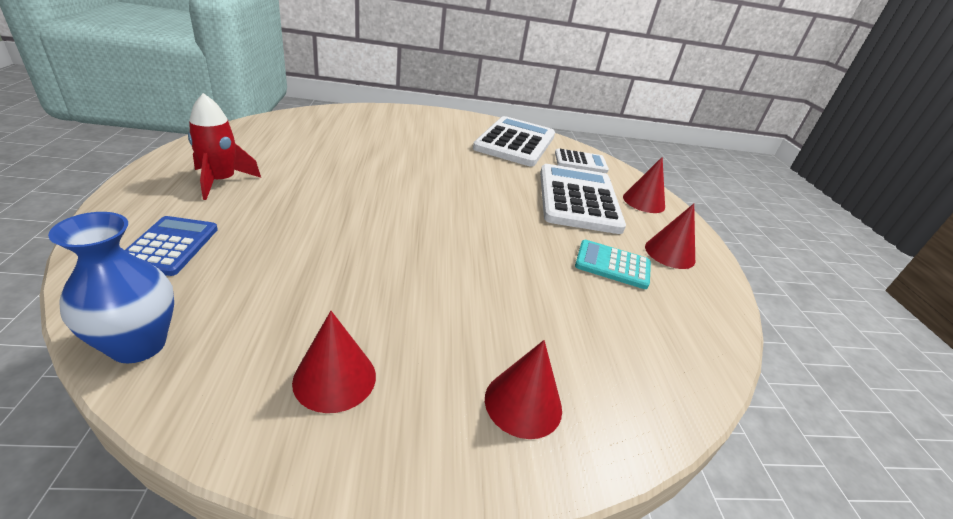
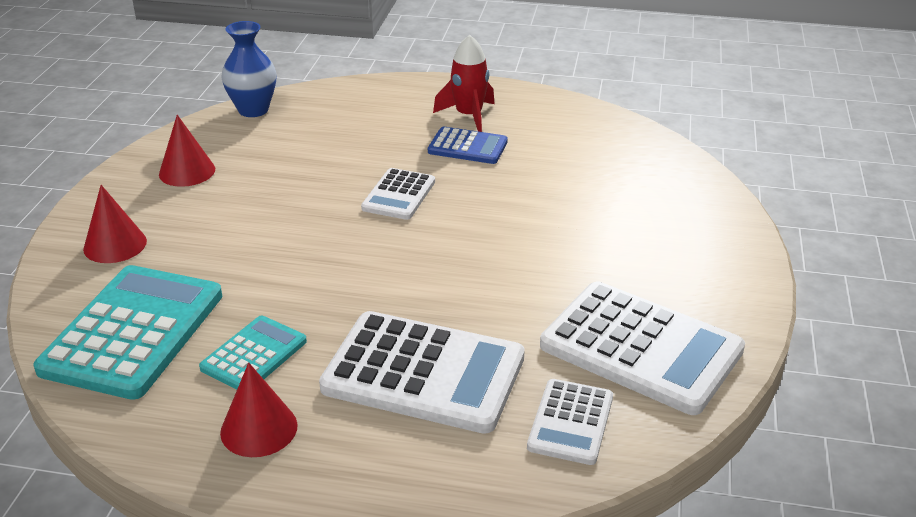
camera: 110 degrees right, 0 degrees up
blue calculator [125,216,218,276] -> blue calculator moved to [428,127,508,164]
red cone [623,157,665,213] -> none
none -> turquoise calculator [34,265,222,400]
none -> white calculator [361,168,435,220]

